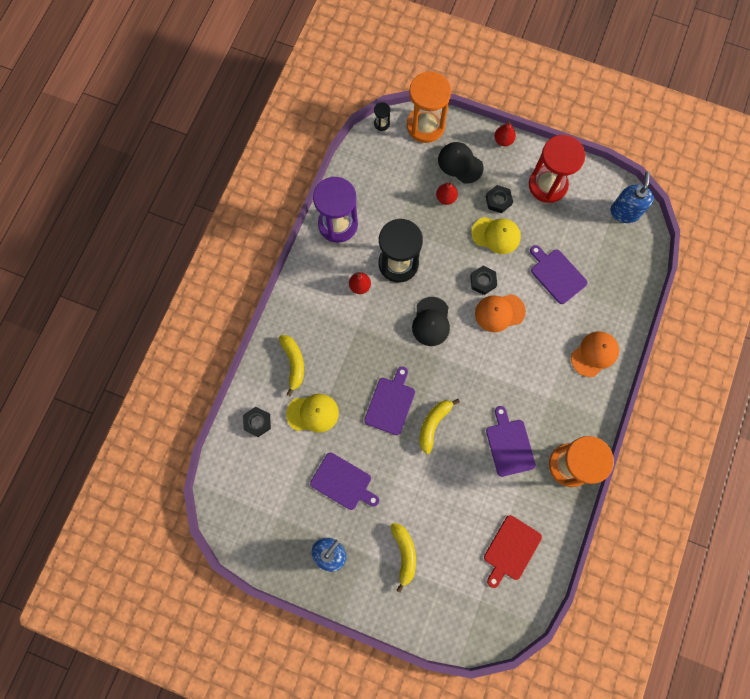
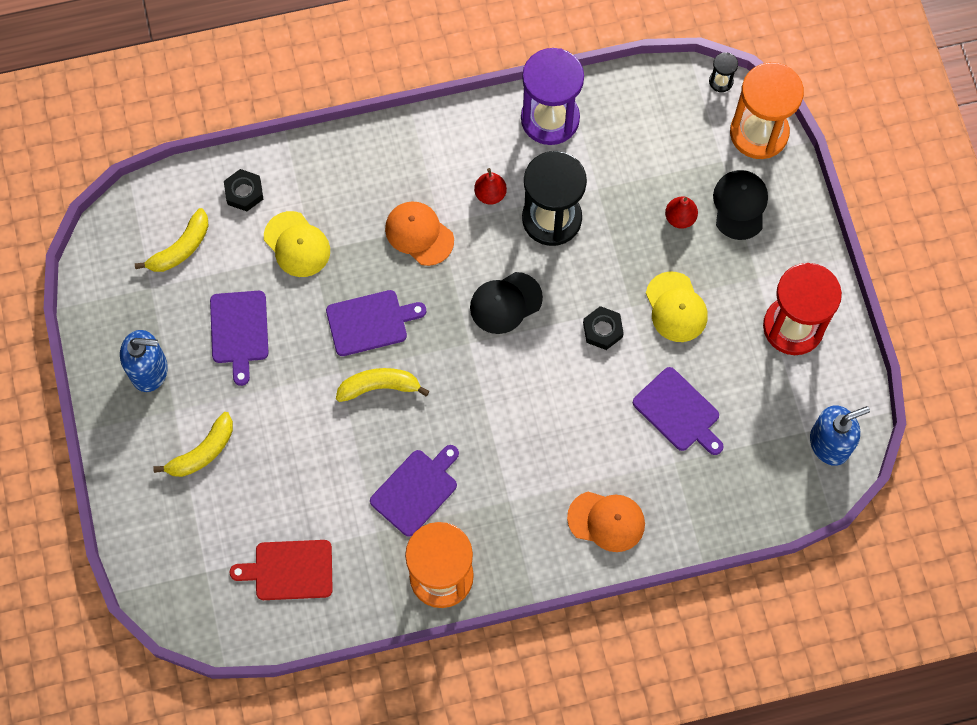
camera: 55 degrees right, 5 degrees down
yellow banana [279,335,304,396] -> yellow banana moved to [135,208,209,272]
orange cap [475,294,526,332] -> orange cap moved to [385,201,454,266]
black nut [486,185,513,213] -> none
red pear [494,120,516,146] -> none
purple cutting board [530,245,588,304] -> purple cutting board turned 120 degrees clockwise [633,367,724,455]

